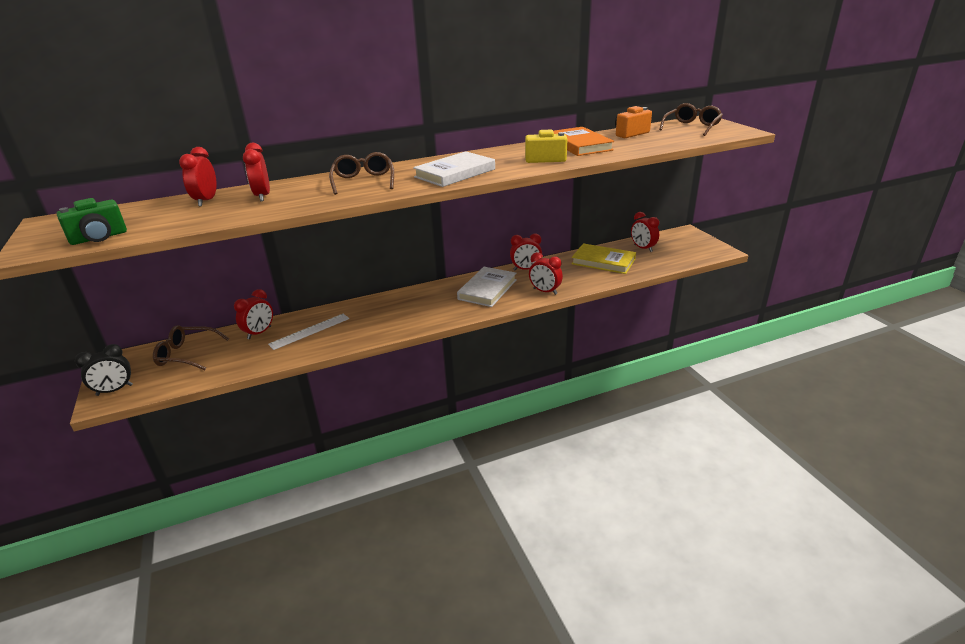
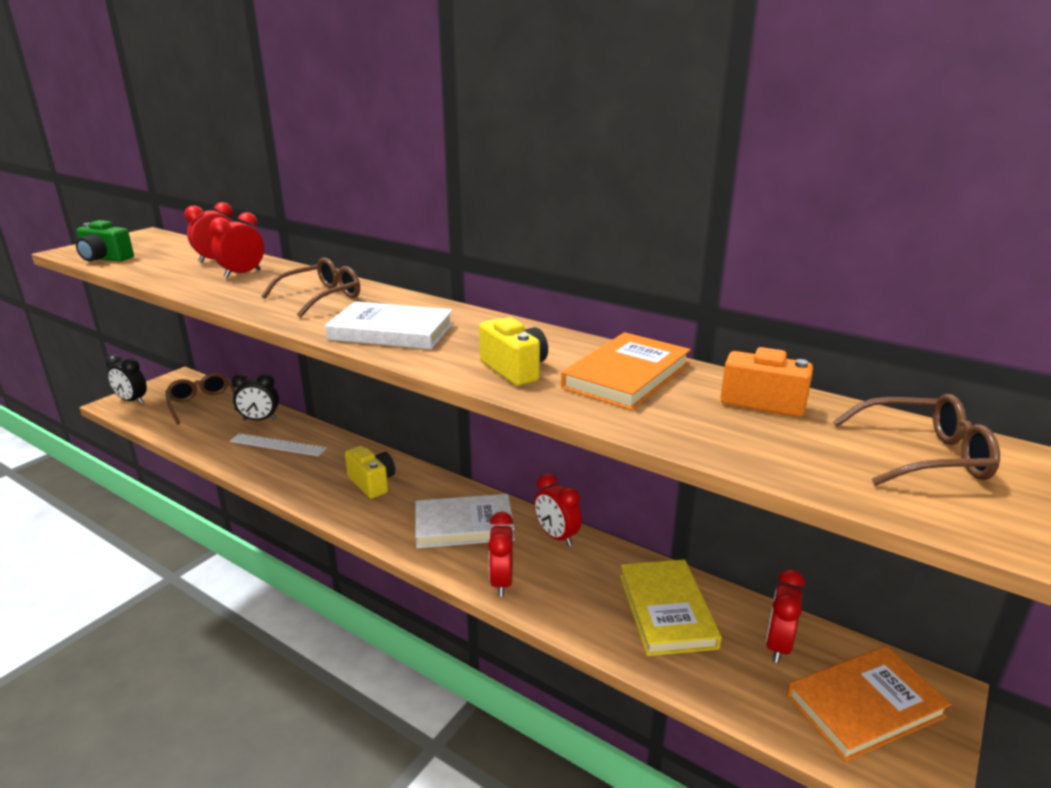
camera: 55 degrees right, 5 degrees down
red clock [234,289,273,339] -> black clock [231,373,279,420]
none -> yellow camera [345,446,395,499]
none -> orange book [787,646,951,762]

